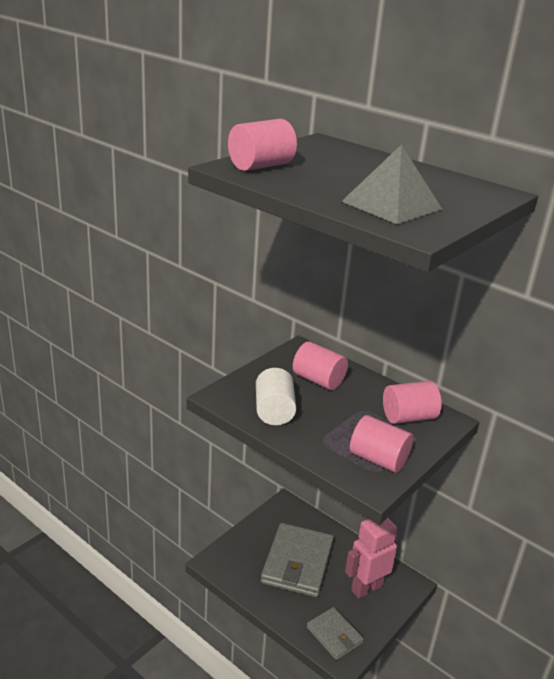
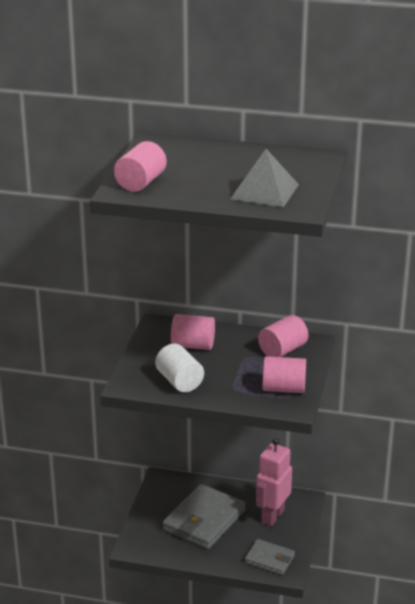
camera: 25 degrees left, 0 degrees up
grey wallet [261,523,334,597] -> grey wallet turned 45 degrees clockwise [163,484,246,549]

